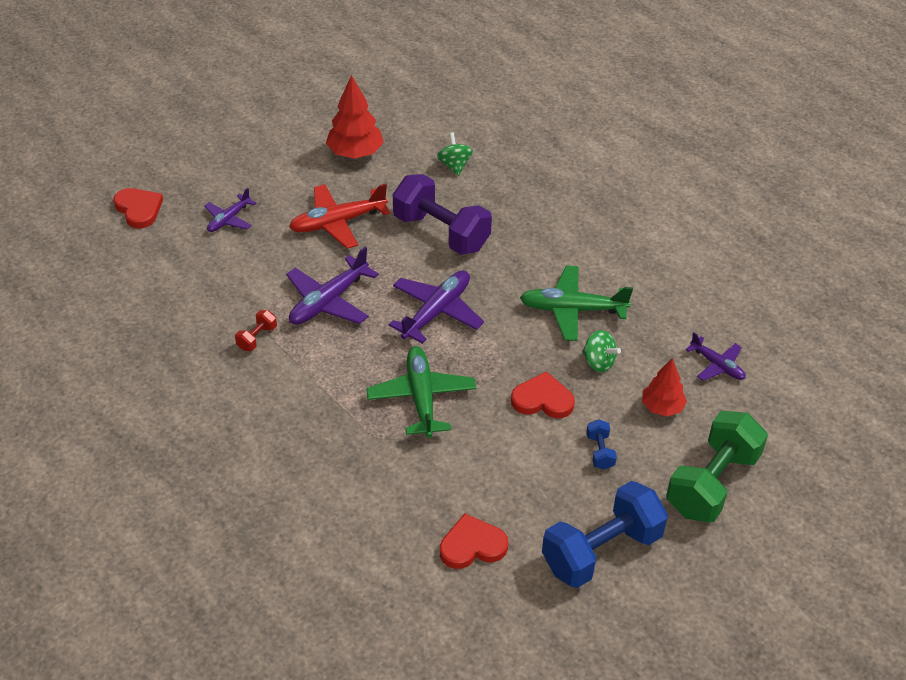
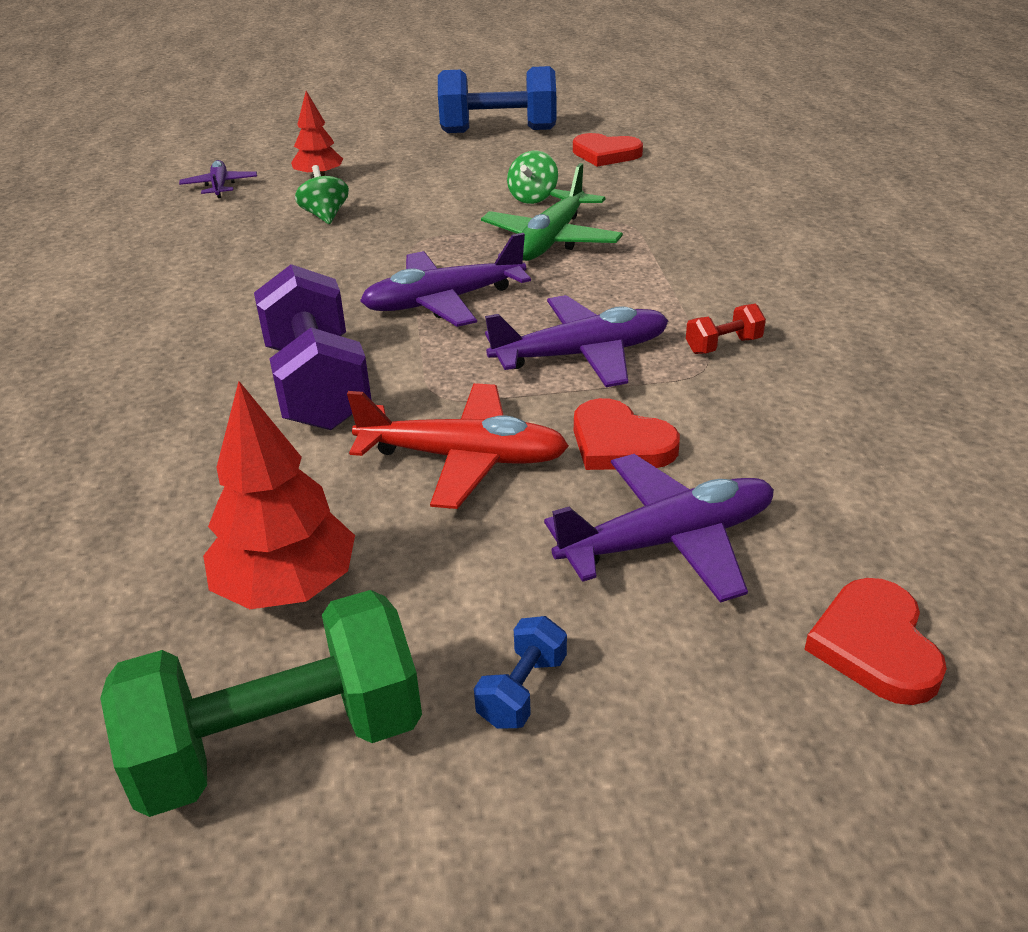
camera: 145 degrees left, 10 degrees down
purple plane [204,188,256,232] -> purple plane [544,454,774,603], size x1.68
green spinning top [437,132,473,176] -> green spinning top moved to [507,151,558,204]
red heart [511,371,575,418] -> red heart moved to [574,398,680,470]
green plane [520,266,633,341] -> none
blue dumbbell [586,419,617,470] -> blue dumbbell moved to [474,616,567,729]
green dumbbell [666,411,768,522] -> green dumbbell moved to [100,590,422,817]

